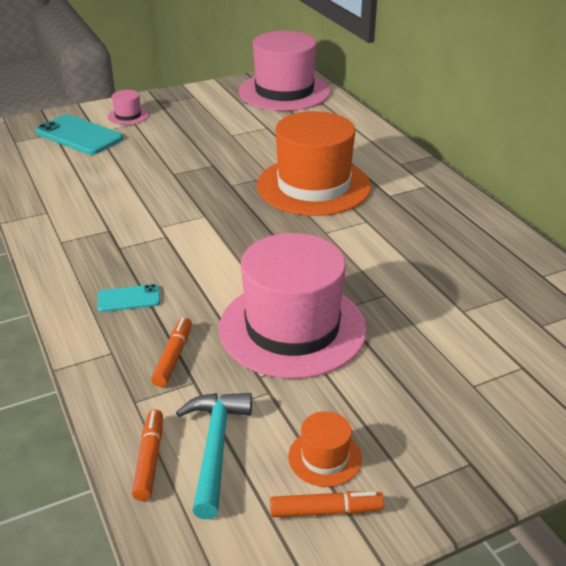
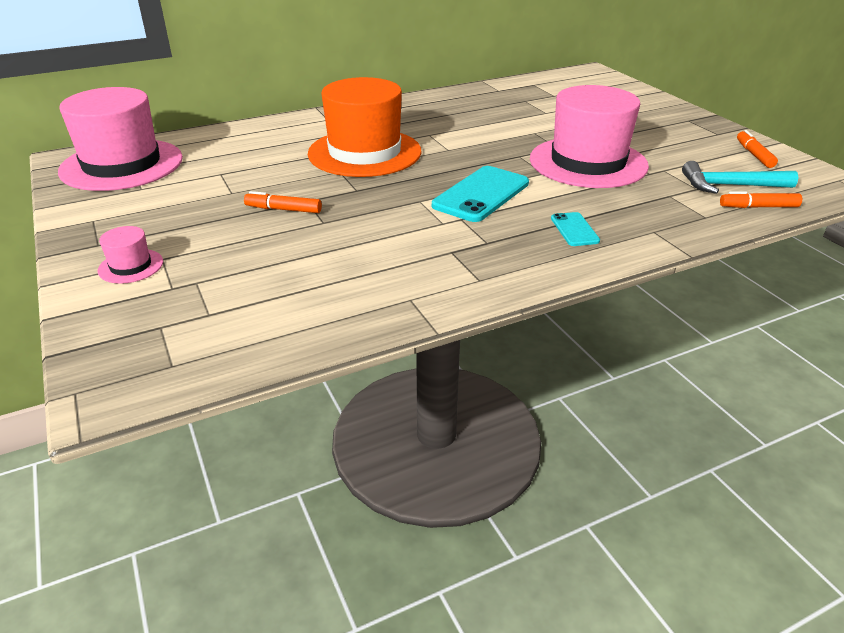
camera: 90 degrees left, 0 degrees up
turquoise phone [35,114,123,155] -> turquoise phone moved to [432,166,529,222]
orange marker [151,317,192,387] -> orange marker moved to [244,191,322,213]
orange hat [288,411,362,487] -> none

